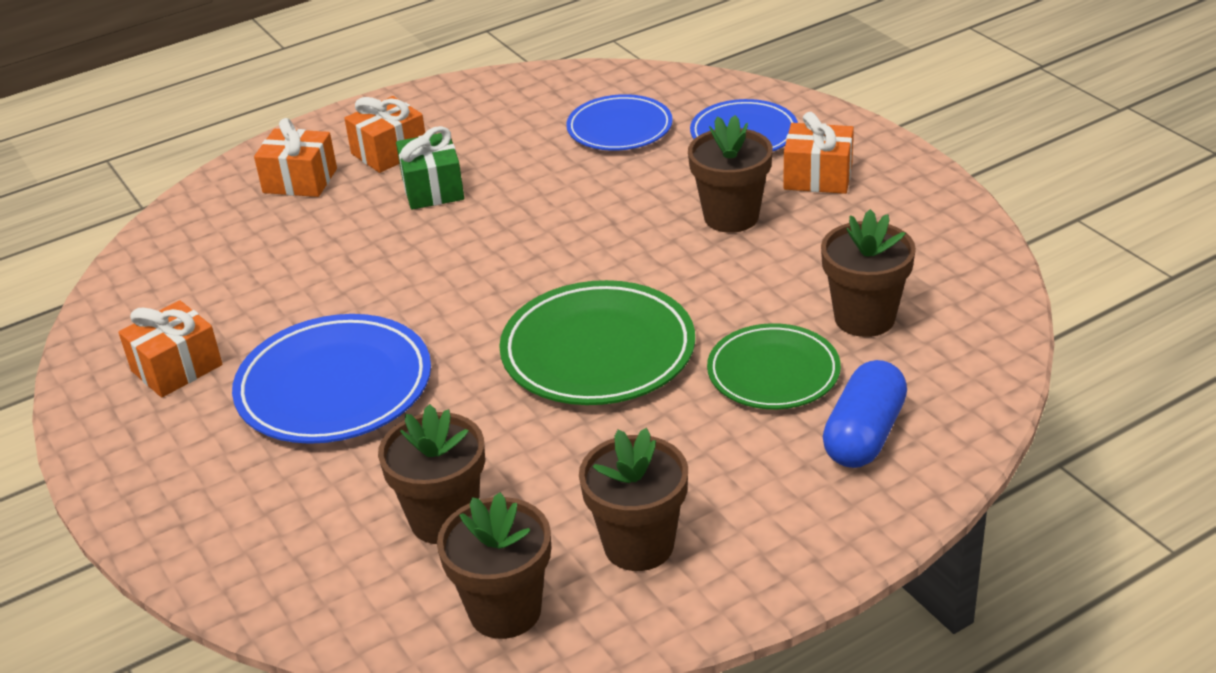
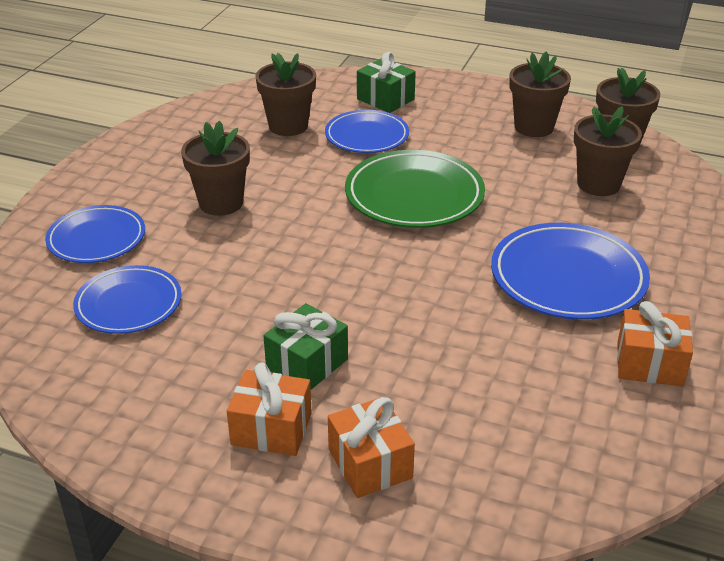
camera: 130 degrees left, 0 degrees up
green plate [707,323,841,409] -> blue plate [325,110,409,153]
orange gift [784,112,854,194] -> none
blue capsule [822,360,907,468] -> green gift [357,52,416,113]

